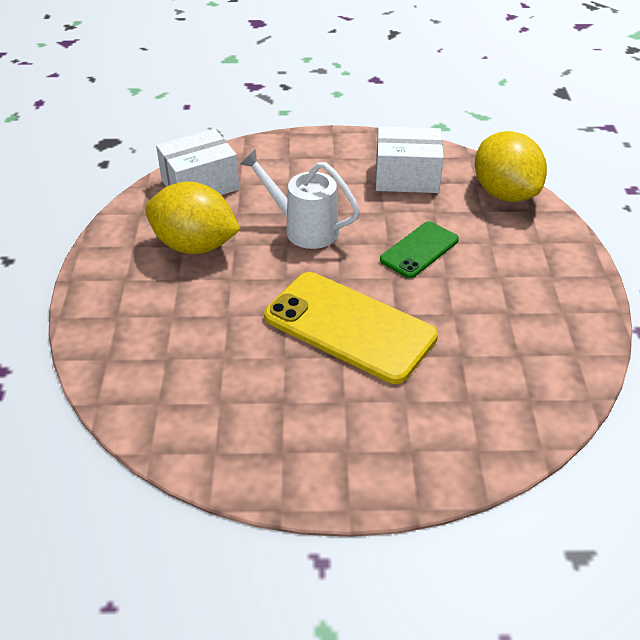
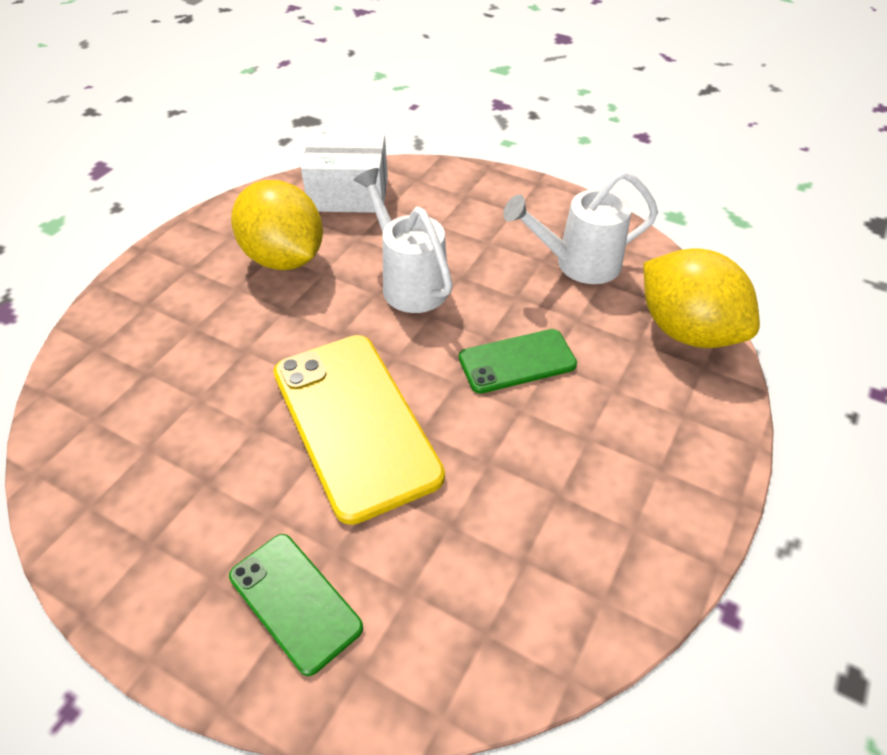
camera: 30 degrees right, 5 degrees up
white box [376,126,444,193] -> white watering can [503,170,658,284]
yellow lemon [475,131,547,202] -> yellow lemon turned 45 degrees counterclockwise [644,248,760,348]
none -> green phone [229,534,363,676]

